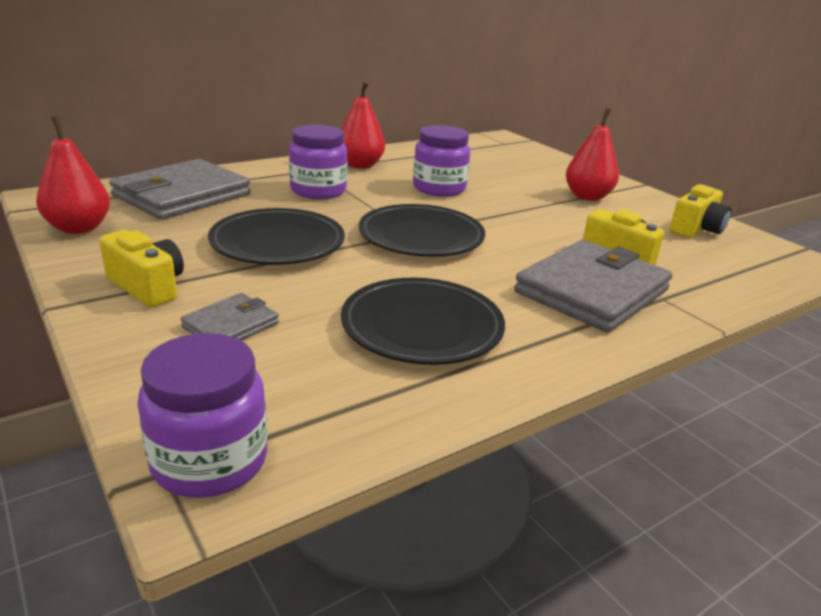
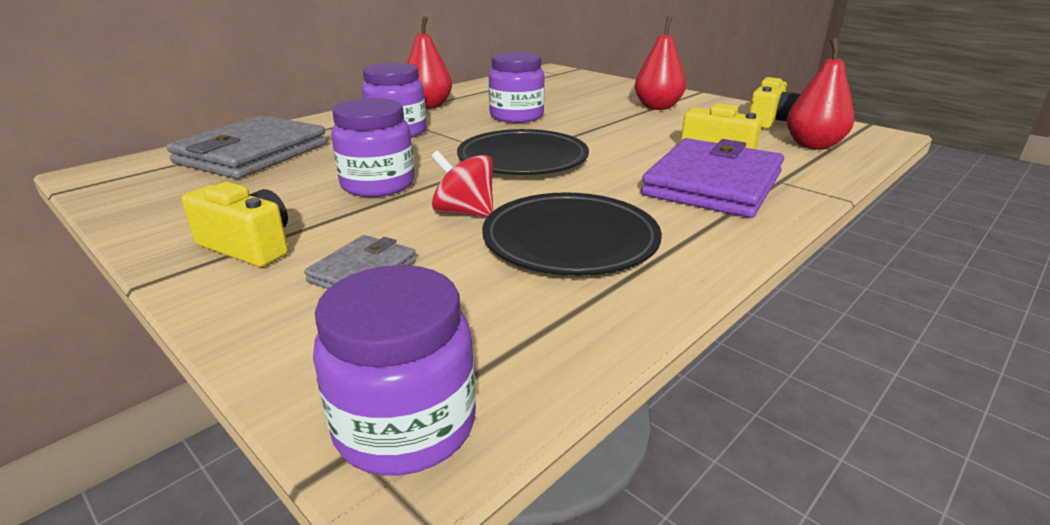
camera: 10 degrees left, 0 degrees up
red pear [36,116,110,234] -> red pear moved to [787,37,854,150]
black plate [208,208,345,265] -> purple jar [331,98,414,197]
grey wallet [514,240,672,333] -> purple wallet [641,138,784,218]
none -> red spinning top [431,150,493,217]

